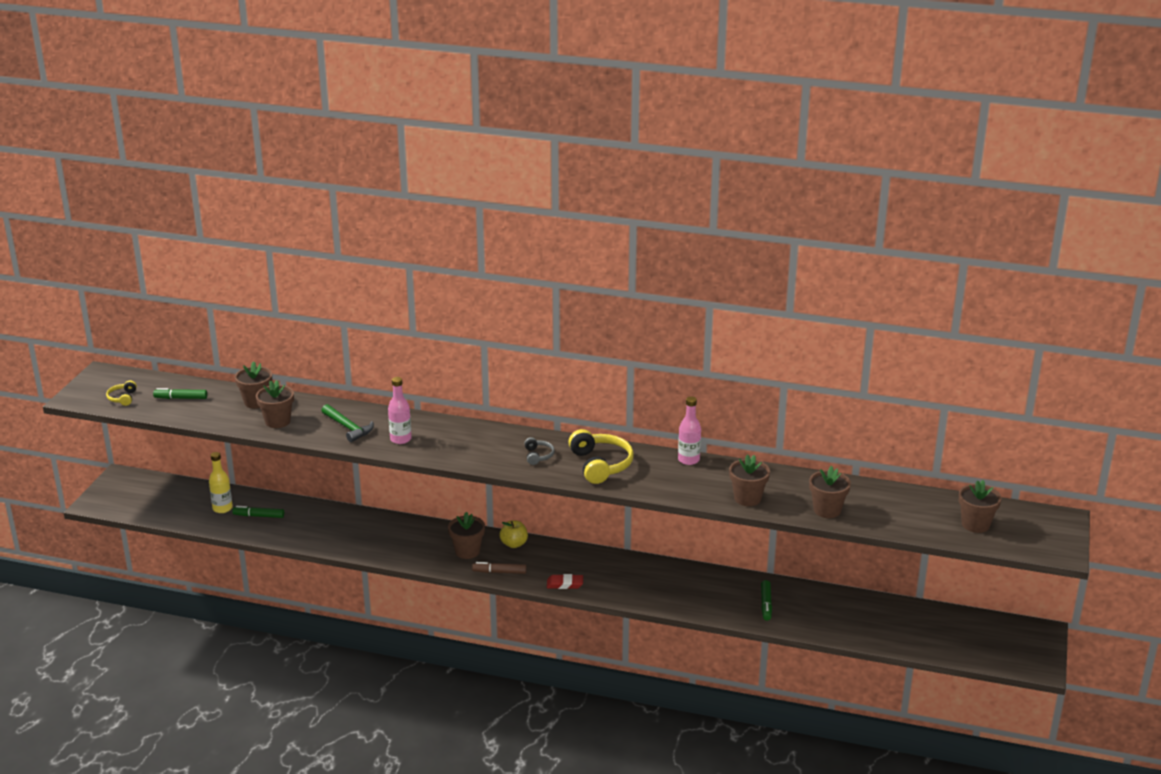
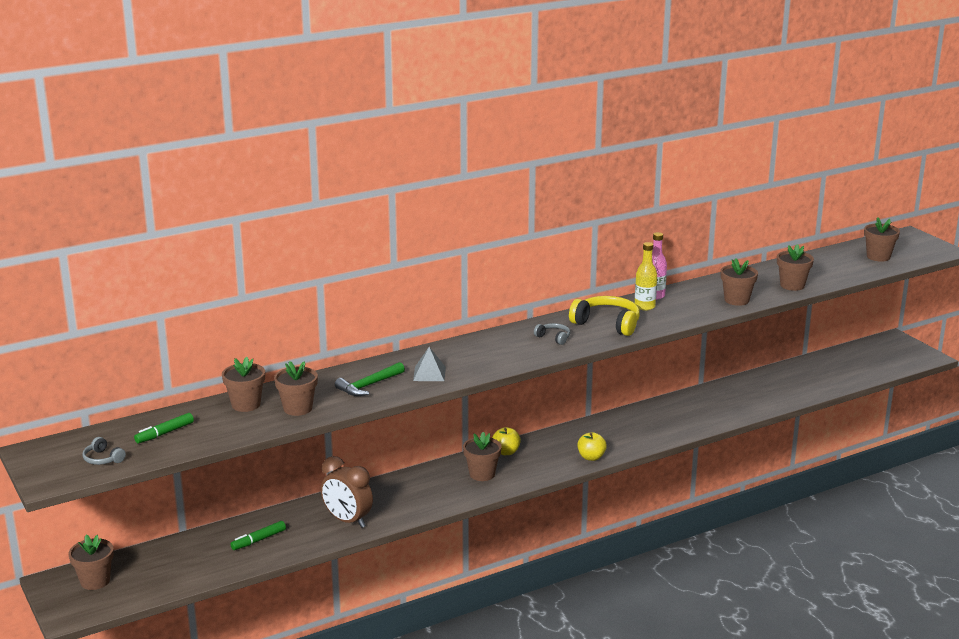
camera: 45 degrees left, 5 degrees down
yellow headphones [106,380,137,406] -> grey headphones [82,437,126,465]
yellow bottle [209,452,233,513] -> yellow bottle moved to [635,242,657,311]
green hammer [321,404,374,442] -> green hammer turned 135 degrees clockwise [335,362,405,396]
pink bottle [388,377,412,444] -> grey pyramid [413,347,446,381]
brown marker [472,562,527,574] -> none
red eraser [547,574,583,589] -> yellow apple [577,432,607,461]
green marker [761,580,772,621] -> none
none -> brown flower pot [69,534,114,590]
none -> brown clock [321,456,373,528]

